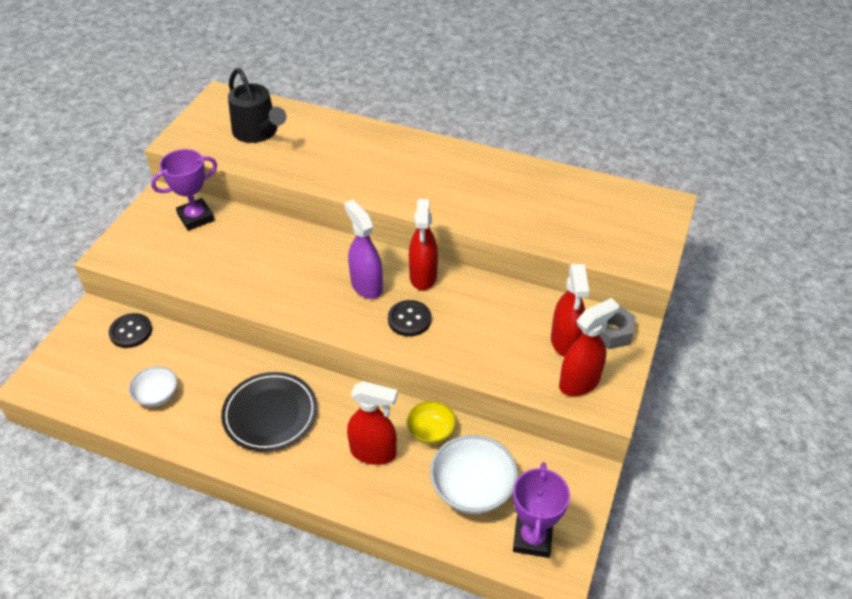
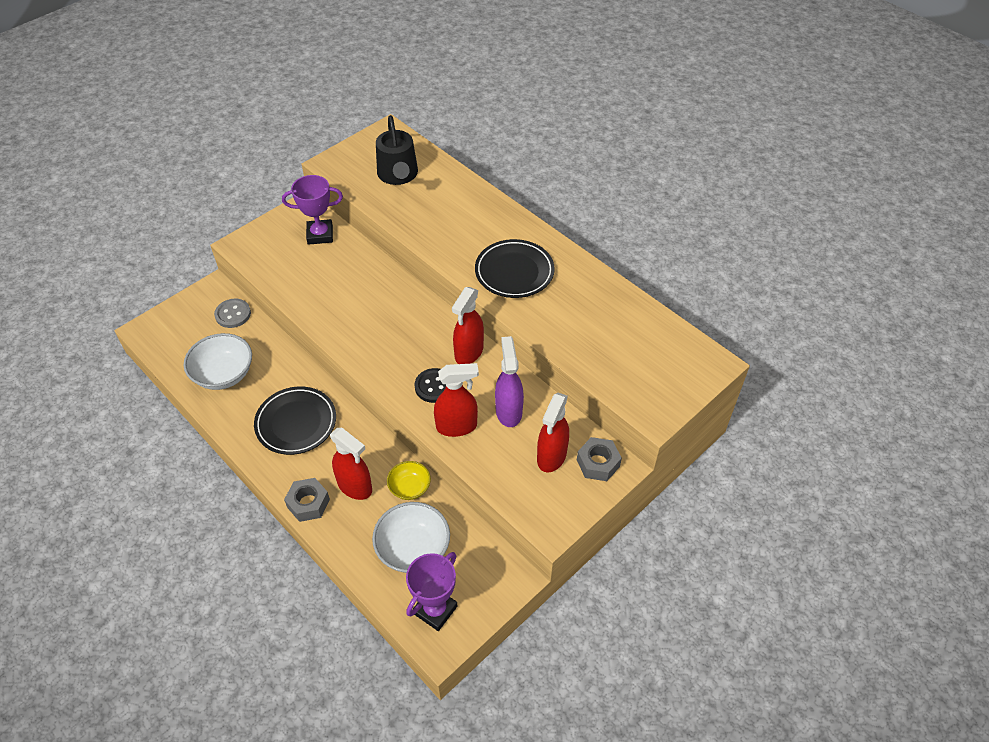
camera: 25 degrees right, 5 degrees up
black button [109,313,152,348] -> grey button [214,299,251,328]
white bowl [129,366,177,407] -> white bowl [184,333,252,390], size x1.67
purple spray bottle [344,200,383,299] -> purple spray bottle moved to [495,336,524,427]
red spray bottle [559,298,619,396] -> red spray bottle moved to [434,363,479,437]
none -> grey nut [284,478,330,522]
none -> black plate [475,239,555,298]

